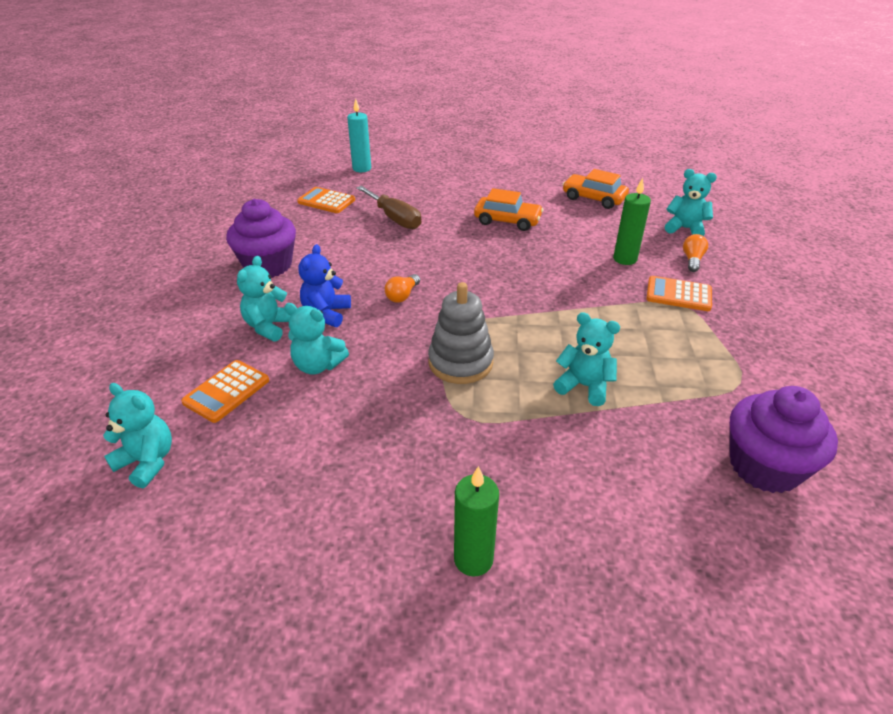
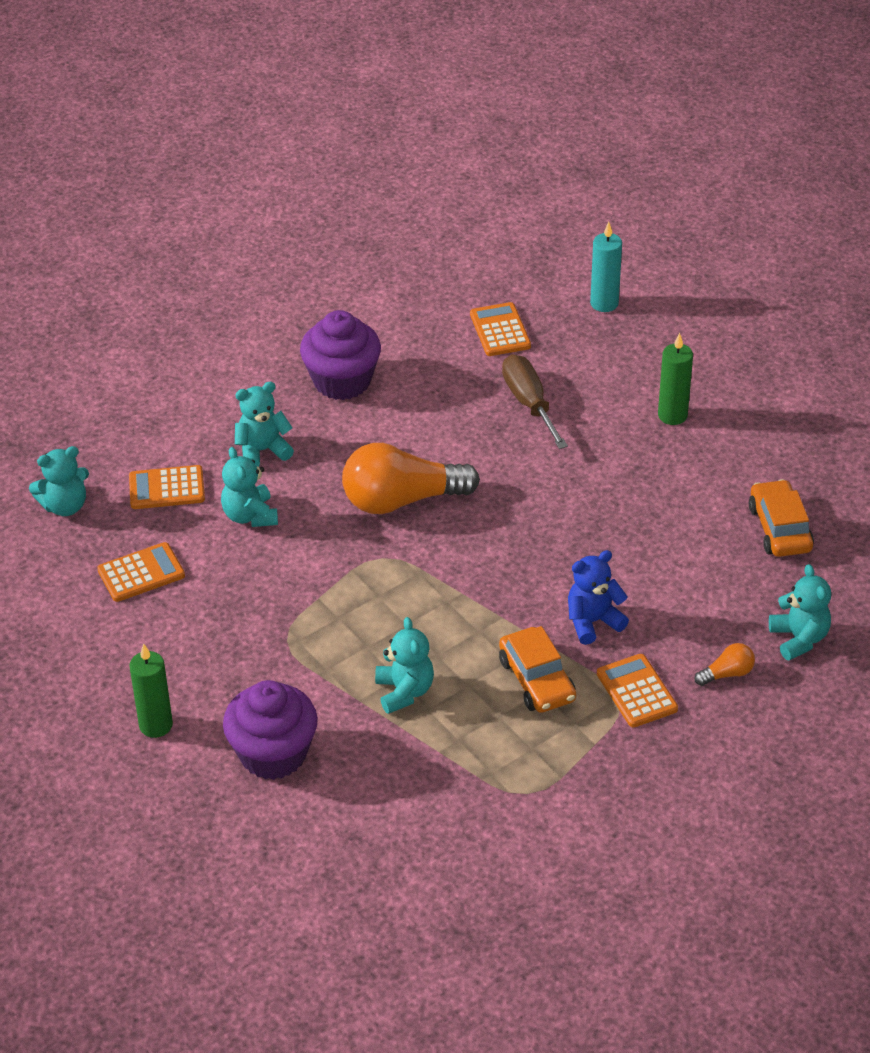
camera: 50 degrees right, 5 degrees up
turquoise teddy bear [103,383,172,488] -> turquoise teddy bear turned 75 degrees clockwise [29,446,89,516]
blue teddy bear [299,244,351,327] -> blue teddy bear moved to [568,550,629,645]
brown screwdriver [356,186,422,229] -> brown screwdriver turned 150 degrees clockwise [502,354,568,449]
orange light bulb [385,274,420,303] -> orange light bulb [342,443,480,514], size x2.30
grey stacking toy [428,282,494,384] -> none
orange car [474,188,543,231] -> orange car moved to [499,626,576,713]
green candle [613,178,651,265] -> green candle moved to [658,333,693,425]
purple cupcake [730,386,838,493] -> purple cupcake moved to [223,680,318,780]
none -> orange calculator [97,542,185,602]

